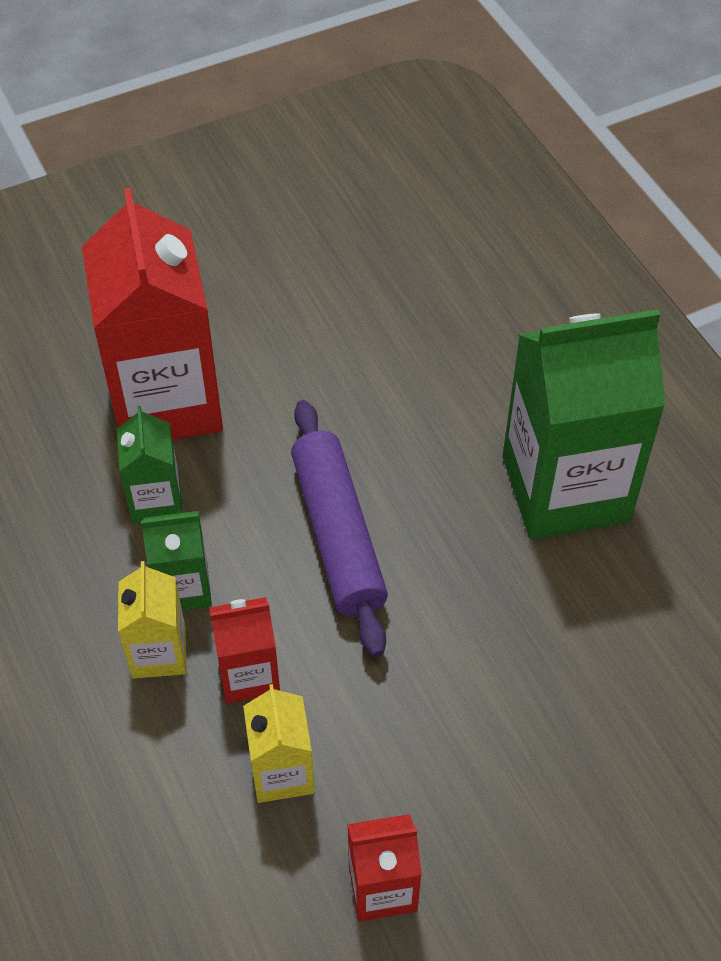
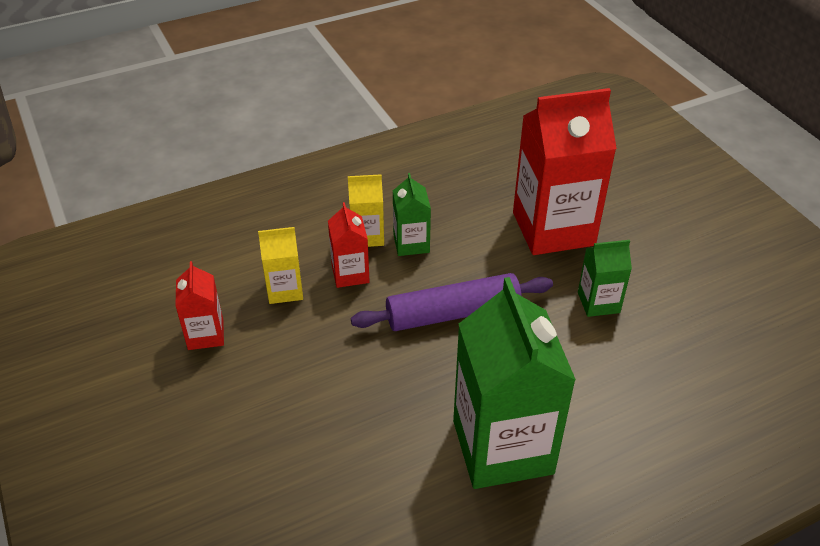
camera: 90 degrees right, 10 degrees down
green carton [117,406,183,524] -> green carton moved to [578,240,632,317]

